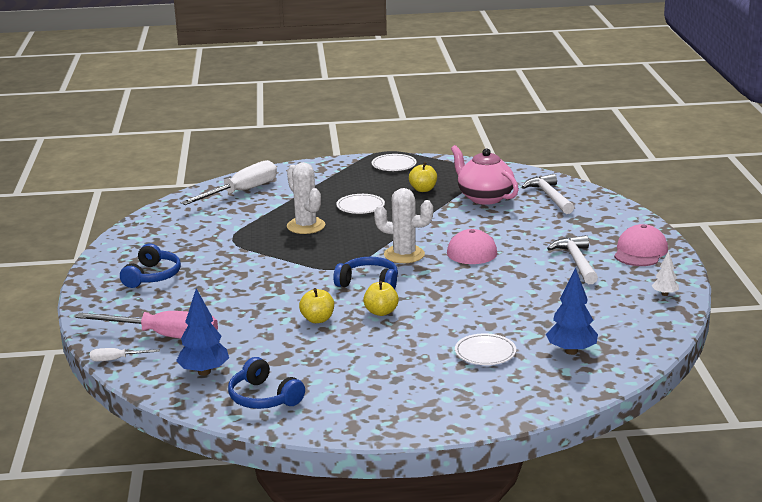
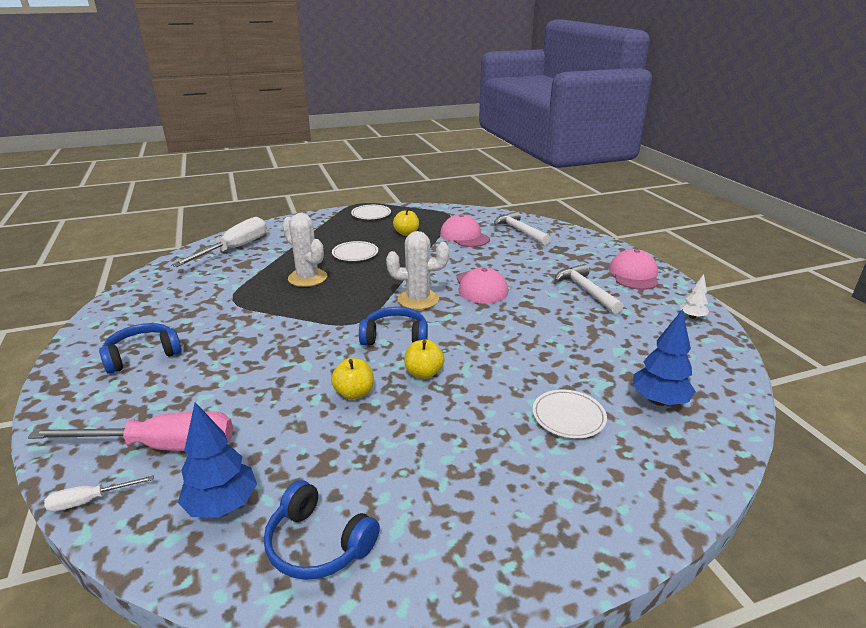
camera: 15 degrees left, 5 degrees up
blue headphones [120,243,181,288] -> blue headphones turned 120 degrees counterclockwise [99,323,182,374]
pink teapot [451,145,519,205] -> pink cap [440,214,490,247]

